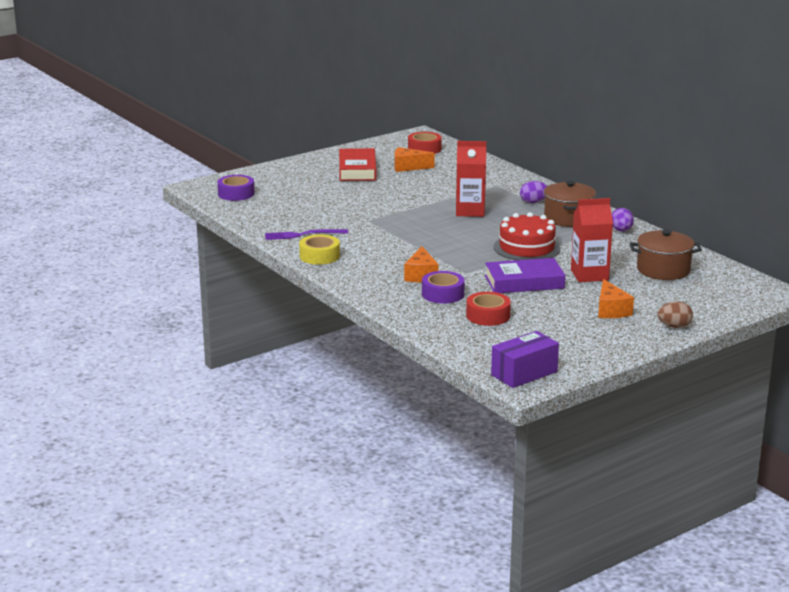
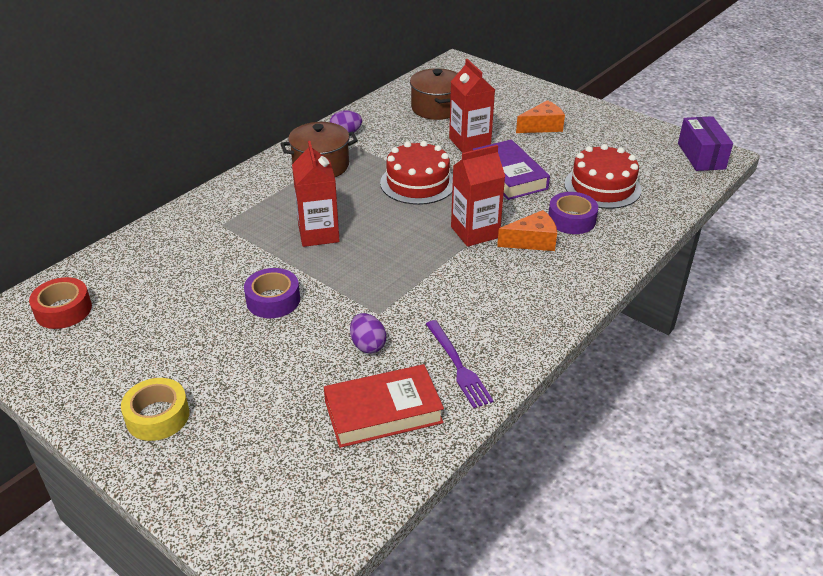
camera: 105 degrees left, 15 degrees up
purple tape [217,175,255,201] -> purple tape moved to [244,268,300,318]
yellow tape [299,234,340,265] -> yellow tape moved to [121,378,189,441]
red book [339,148,376,181] -> red book moved to [324,364,444,448]
orange cheese [394,147,435,172] -> none
red tape [466,292,511,326] -> red cake [564,144,642,209]
purple box [491,331,559,388] -> purple box turned 45 degrees clockwise [678,116,733,171]
purple egg [520,181,547,203] -> purple egg moved to [350,313,386,353]
brown egg [657,301,693,328] -> none
none -> red carton [451,145,505,247]

